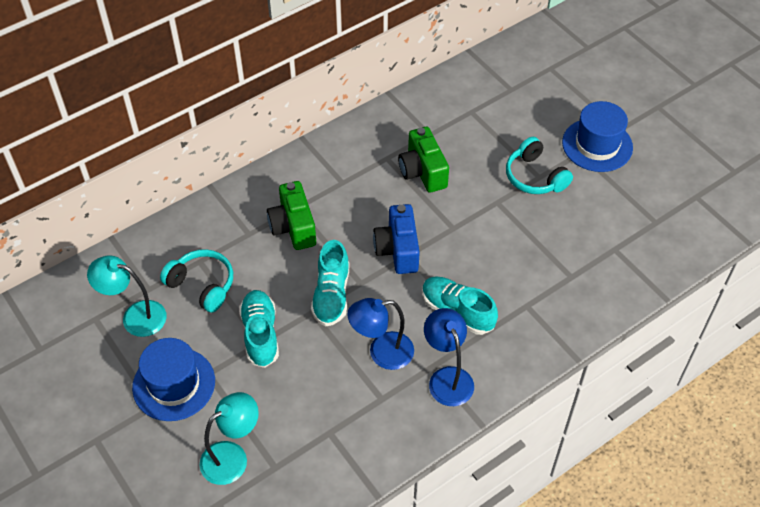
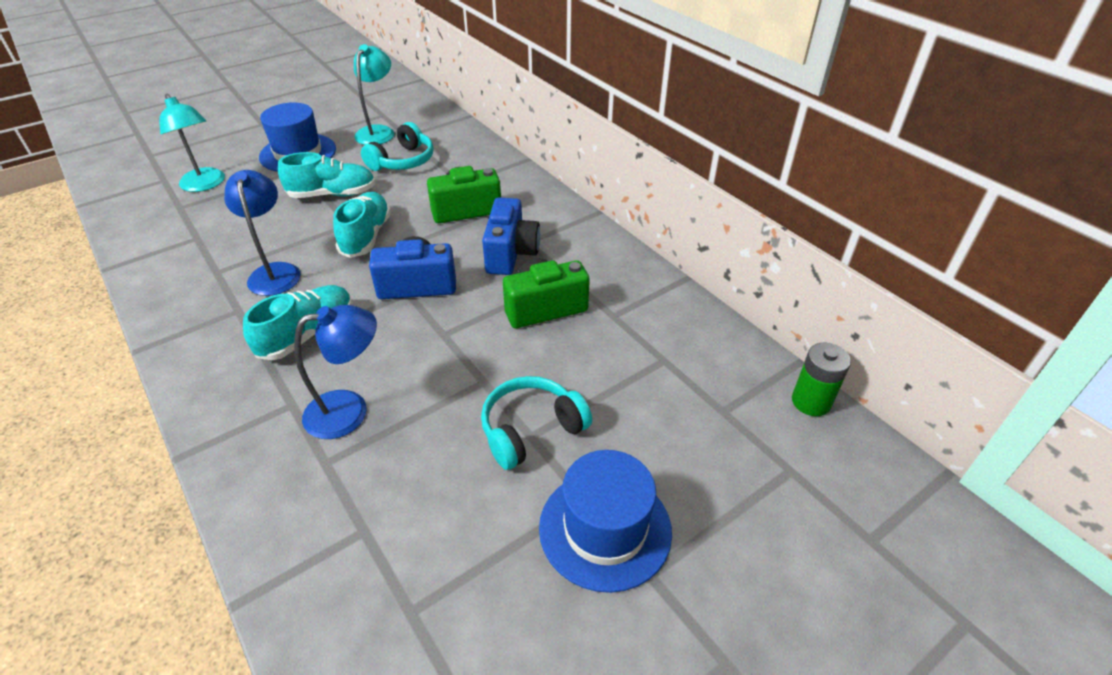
camera: 90 degrees right, 10 degrees down
turquoise shoe [311,240,349,327] -> turquoise shoe turned 90 degrees clockwise [333,192,391,258]
blue lamp [424,308,474,406] -> blue lamp moved to [294,305,377,439]
none -> blue camera [482,197,540,275]
none -> green battery [792,342,851,416]

